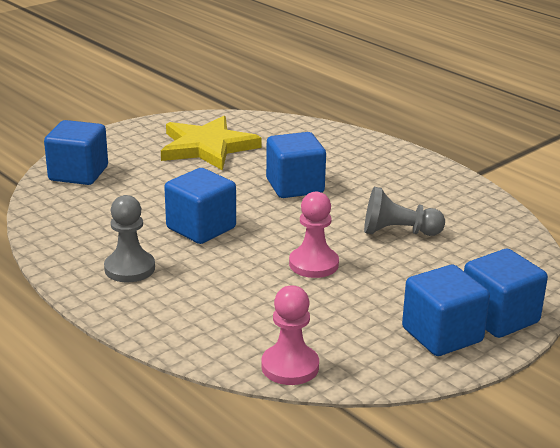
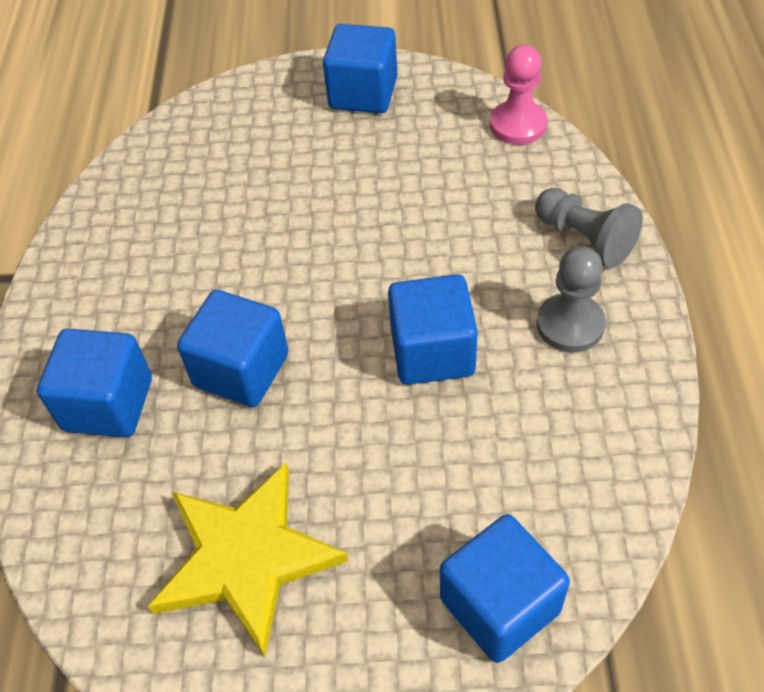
camera: 135 degrees left, 25 degrees up
pink pawn [289,191,339,278] -> none
grey pawn [364,187,445,236] -> grey pawn moved to [535,188,643,268]
blue cube [464,249,548,338] -> blue cube moved to [37,329,152,437]

